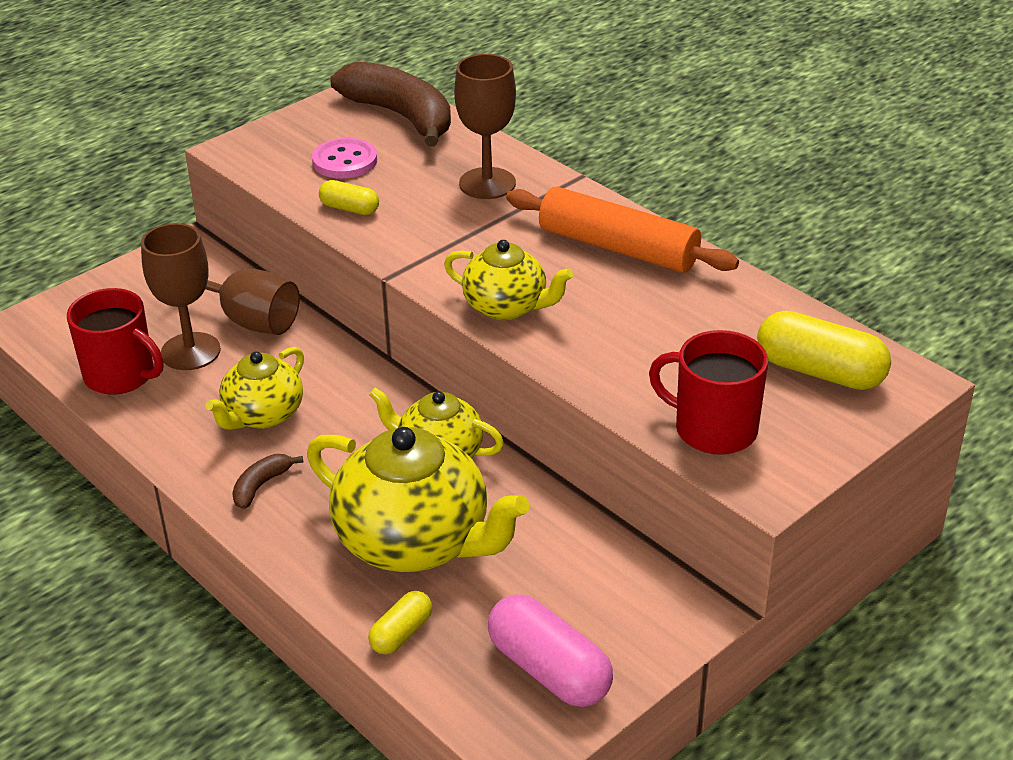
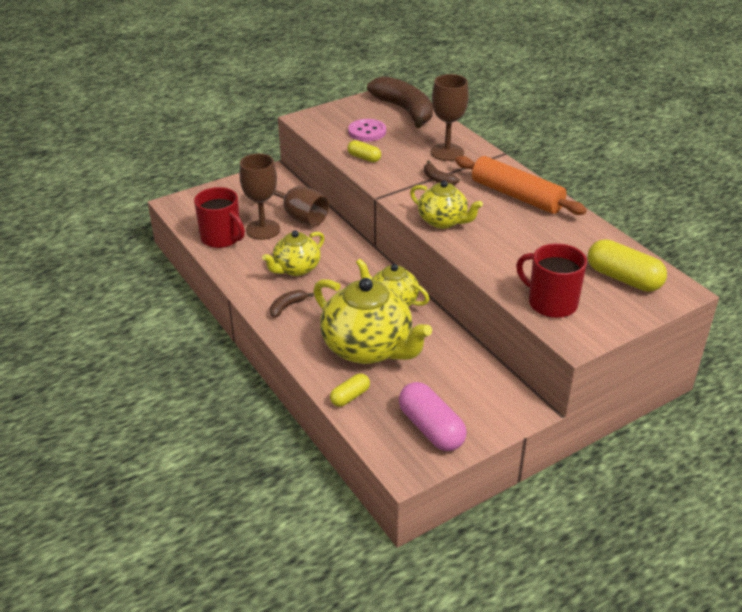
camera: 10 degrees right, 0 degrees up
none -> brown banana [424,161,460,185]

